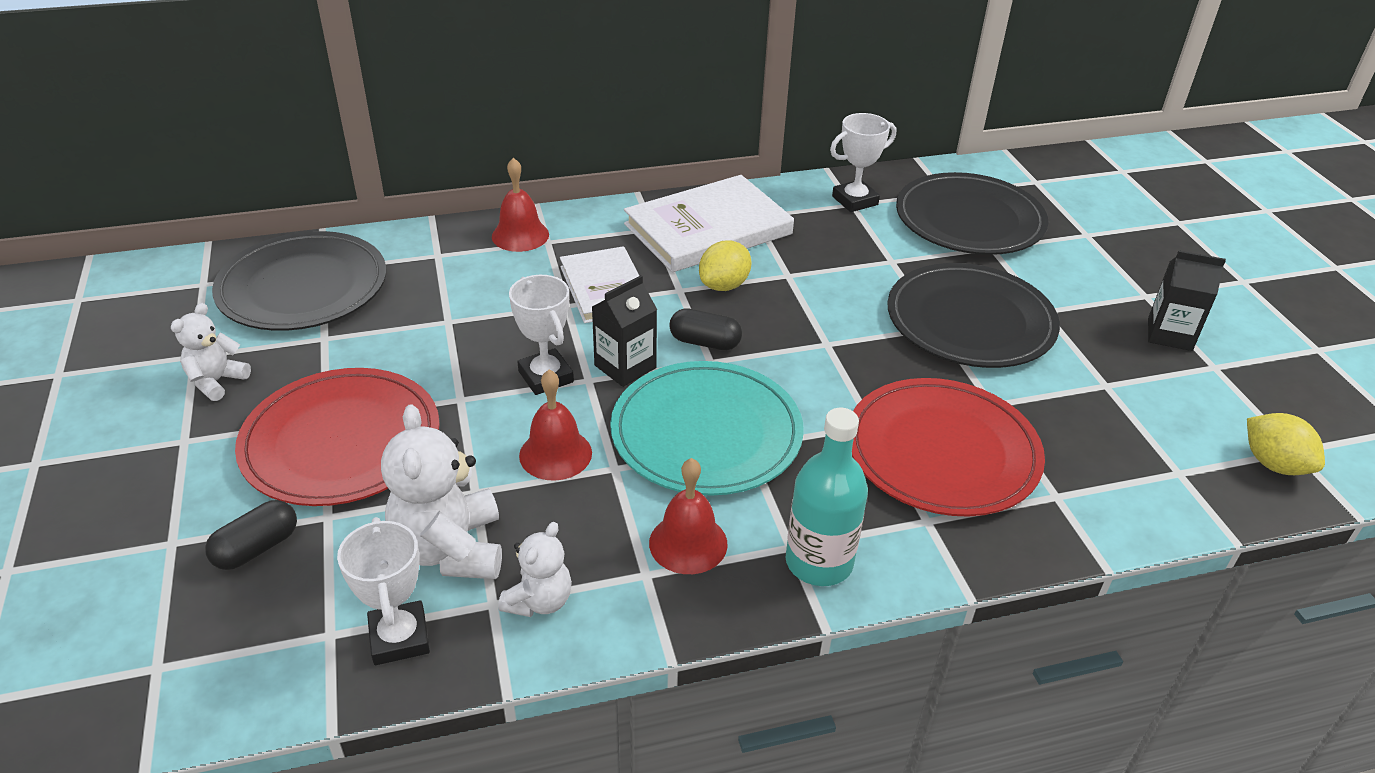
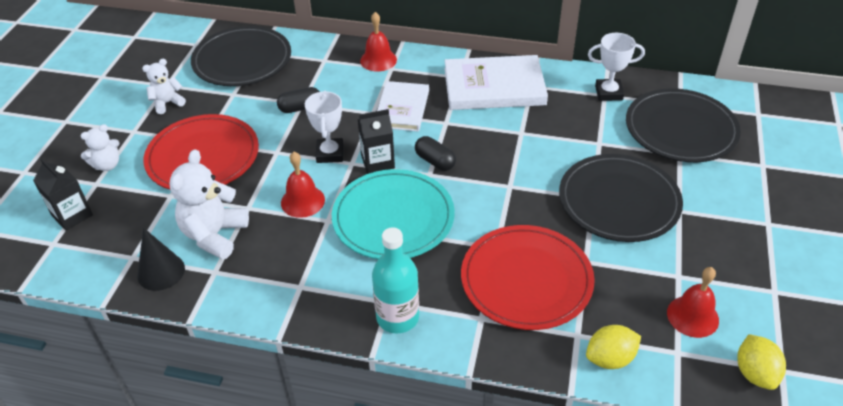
camera: 30 degrees right, 5 degrees up
black capsule [205,500,297,570] -> black capsule moved to [277,87,320,113]
white trophy [337,517,430,665] -> black cone [137,228,185,291]
white teddy bear [498,522,572,617] -> white teddy bear moved to [81,124,119,171]
red bell [649,458,728,574] -> red bell moved to [667,267,719,338]
yellow lemon [699,241,752,291] -> yellow lemon moved to [586,325,641,369]
black carton [1148,250,1226,351] -> black carton moved to [33,158,93,231]

